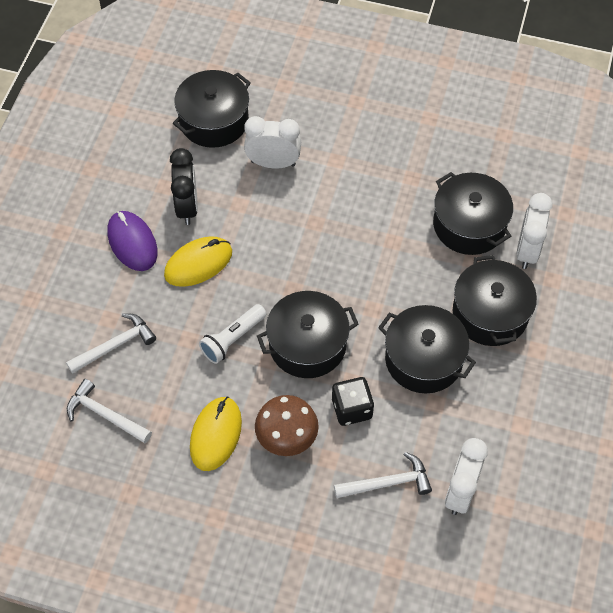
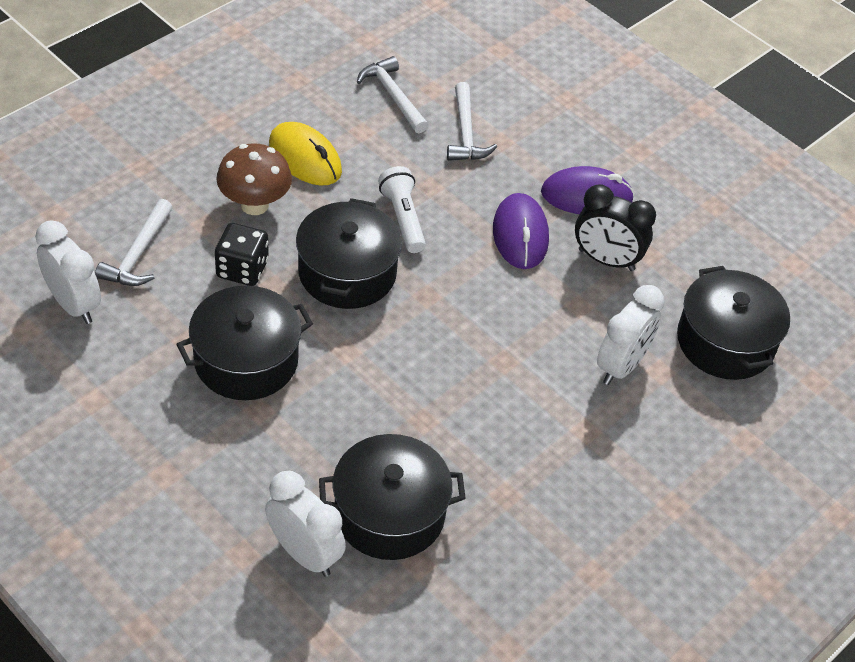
camera: 115 degrees right, 10 degrees down
white hammer [67,379,152,443] -> white hammer turned 90 degrees counterclockwise [357,56,428,133]
yellow mouse [164,236,232,287] -> purple mouse [493,193,549,269]
black pot [453,255,537,346] -> none

